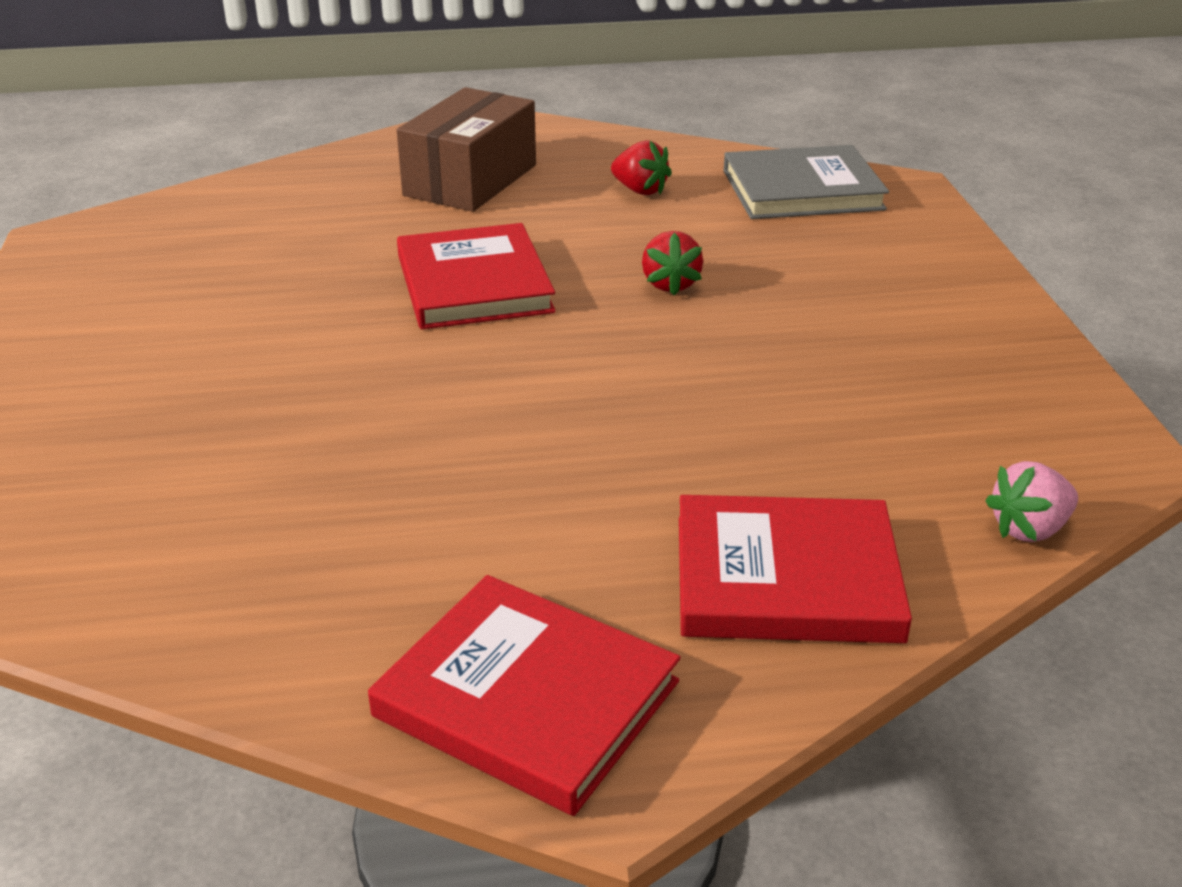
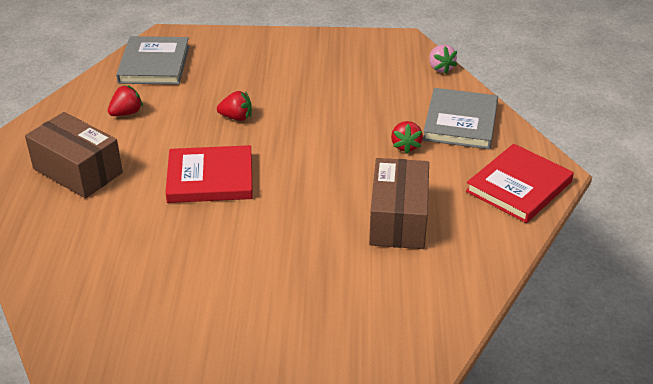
camera: 80 degrees left, 5 degrees up
red book [679,495,912,643] -> grey book [423,88,498,149]
none -> brown box [369,158,429,249]
none -> red strawberry [391,121,423,154]

